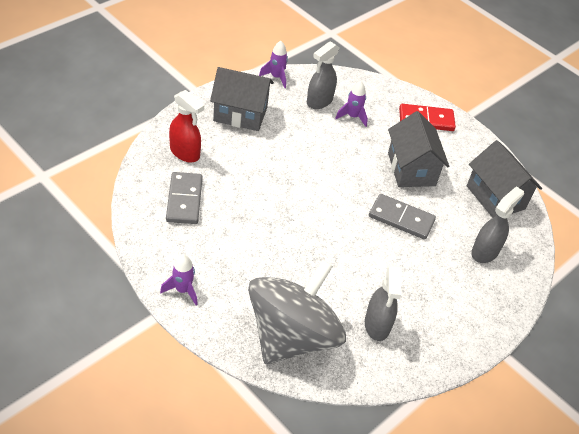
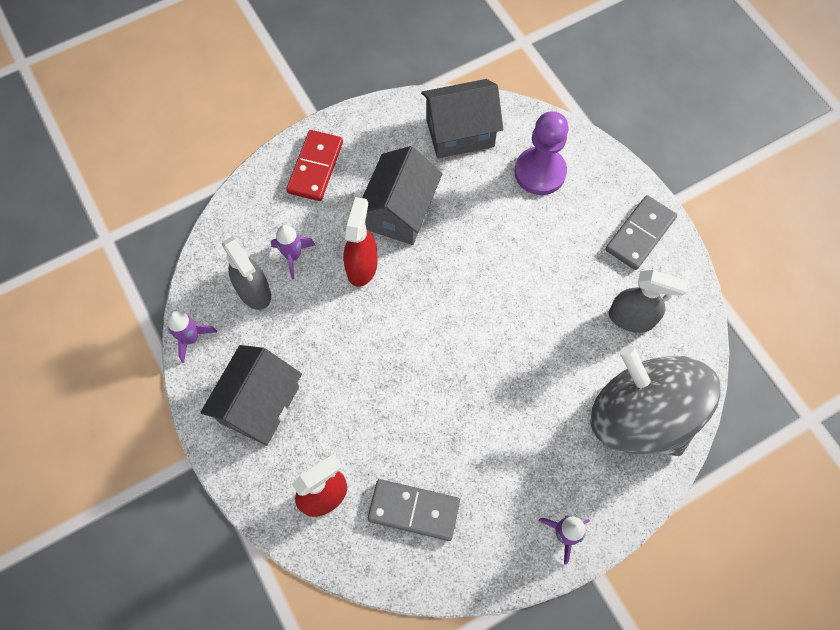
camera: 70 degrees left, 20 degrees up
grey domino [369,194,436,240] -> grey domino moved to [605,195,677,270]
grey house [388,111,450,187] -> grey house turned 75 degrees counterclockwise [362,146,443,245]
grey spray bottle [471,186,524,263] -> purple pawn [514,111,569,195]
none -> red spray bottle [344,197,378,287]

